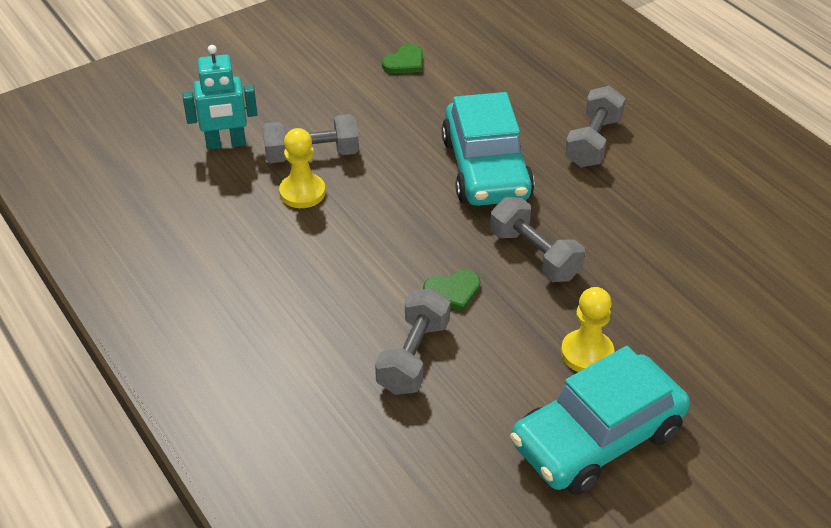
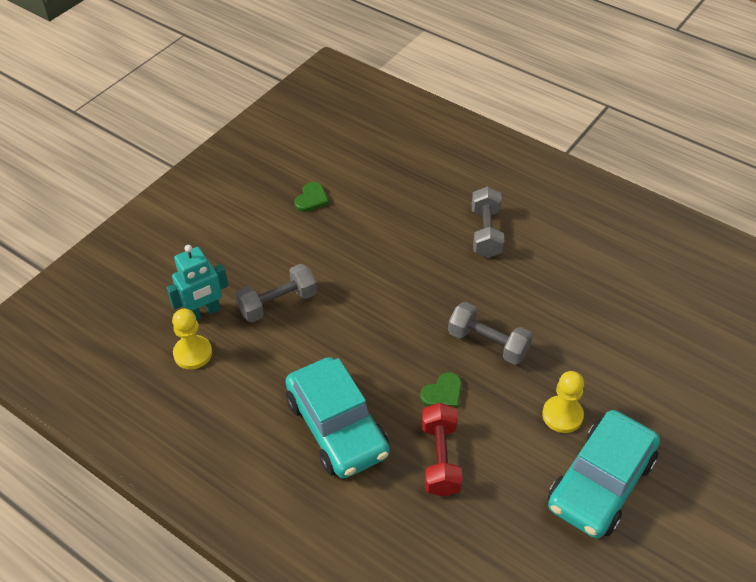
camera: 20 degrees left, 5 degrees up
yellow pawn [279,128,325,208] -> yellow pawn moved to [172,309,212,369]
grey dumbbell [375,288,451,395] -> red dumbbell [422,403,463,497]
turquoise car [442,92,534,206] -> turquoise car moved to [286,357,390,479]

